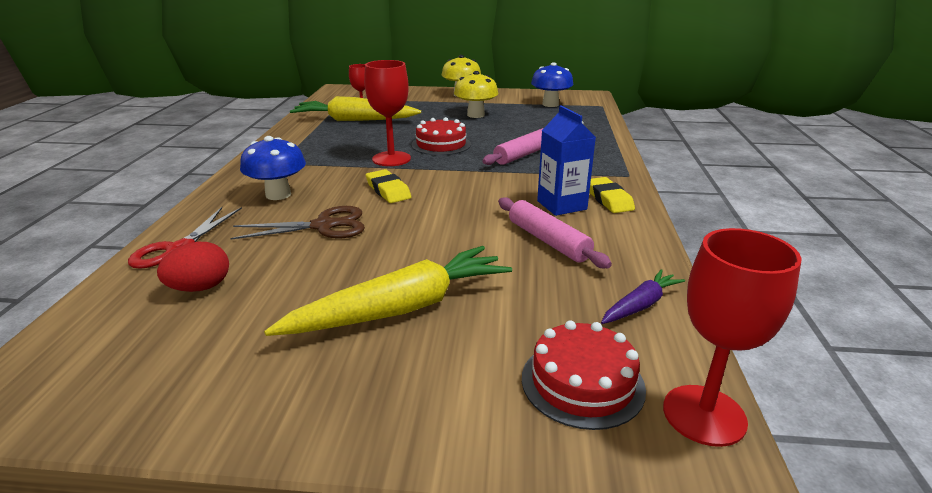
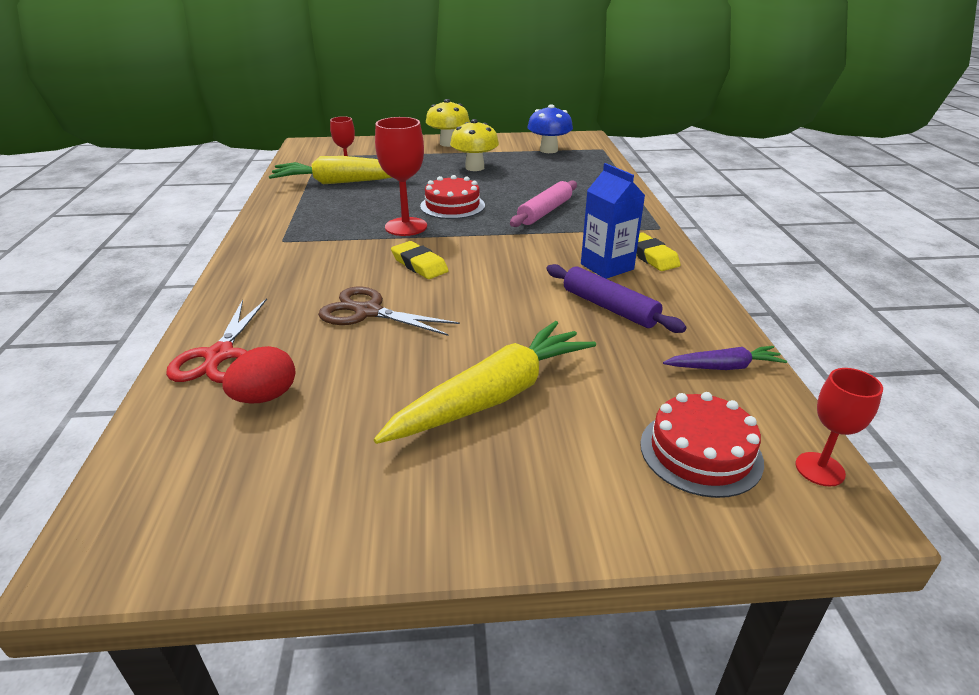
camera: 10 degrees left, 5 degrees up
brown scissors [230,206,365,240] -> brown scissors turned 135 degrees counterclockwise [318,287,460,336]
blue mushroom [240,136,306,200] -> none
pink rolling pin [498,197,612,268] -> purple rolling pin [546,264,687,333]
purple carrot [601,269,685,324] -> purple carrot turned 45 degrees clockwise [663,346,787,370]
red goblet [663,228,802,447] -> red goblet [795,368,883,486], size x0.61

